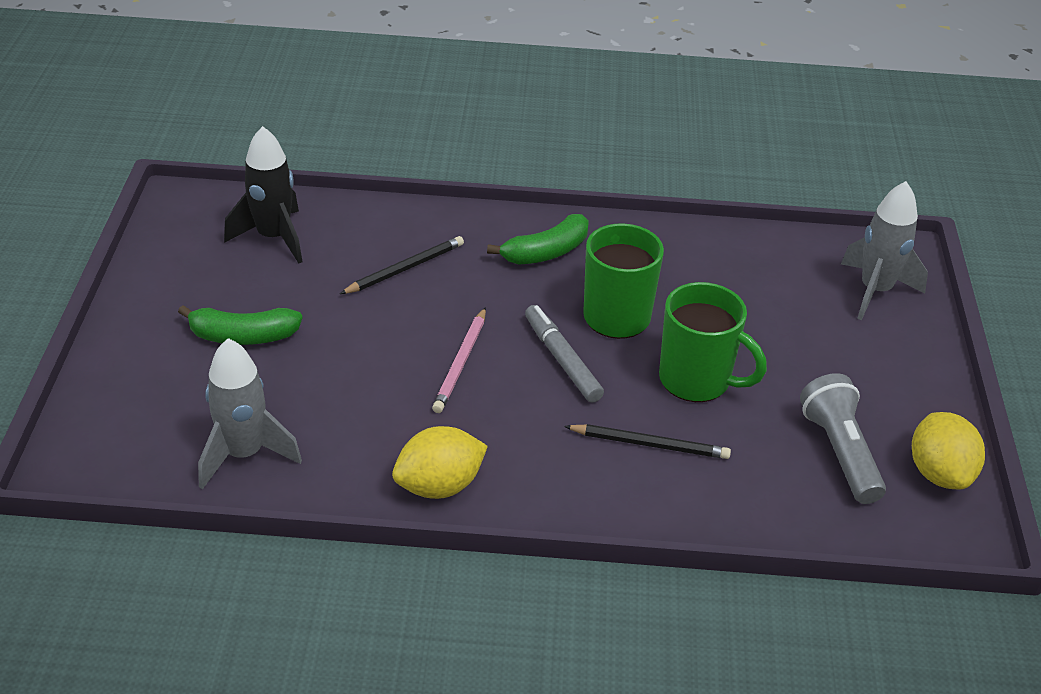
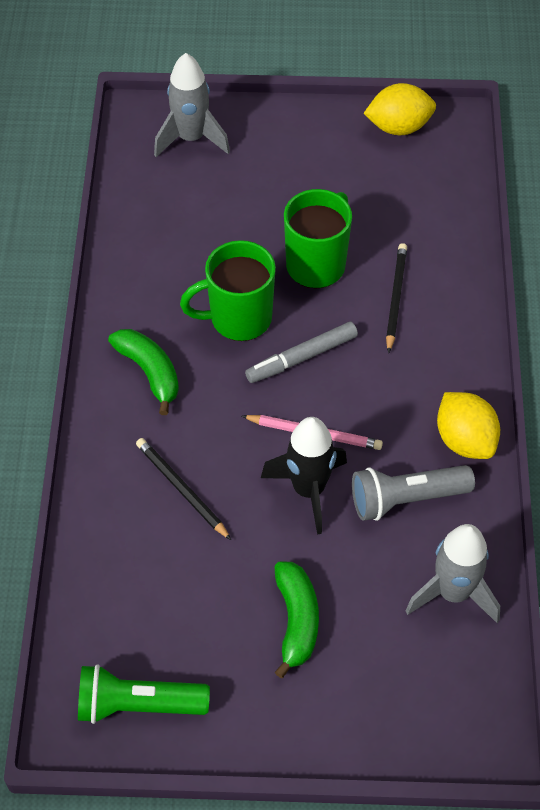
camera: 90 degrees left, 15 degrees up
black rocket [224,126,302,263] -> black rocket moved to [261,417,347,535]
grey flashlight [800,373,886,504] -> grey flashlight moved to [352,465,475,521]
none -> green flashlight [78,664,210,724]

